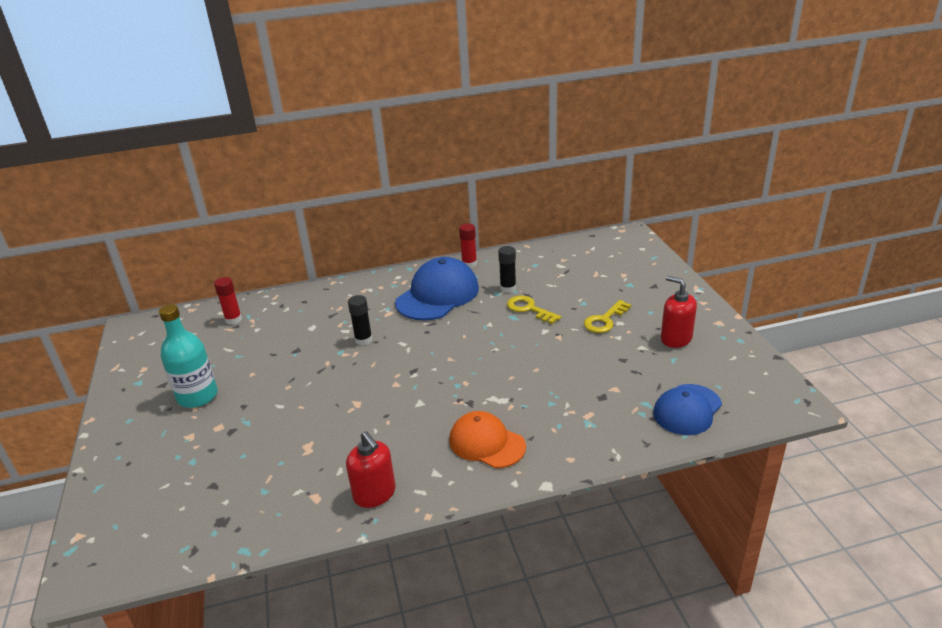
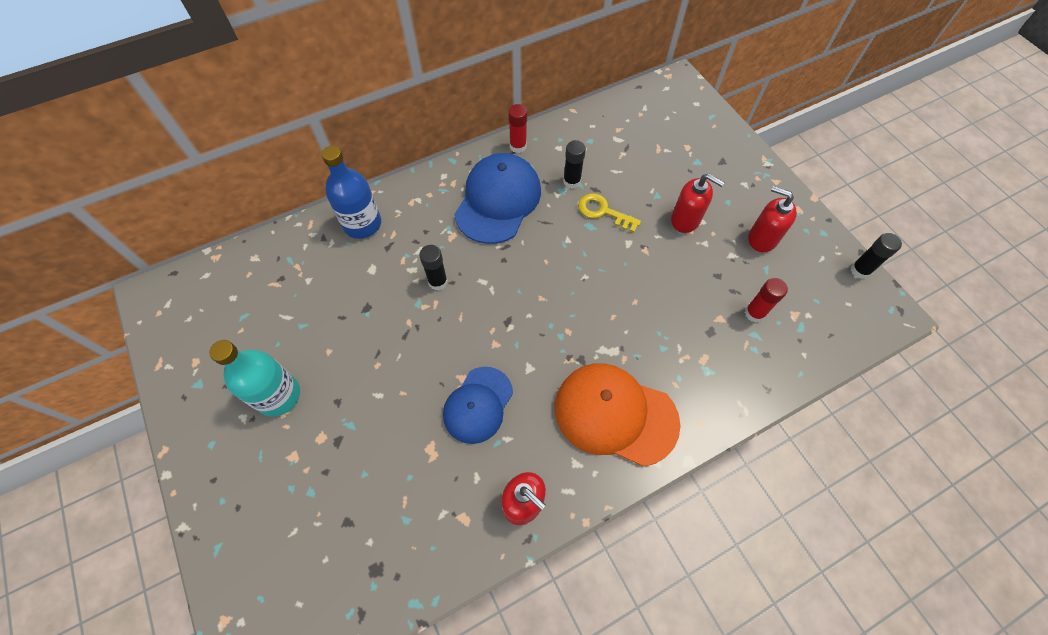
camera: 15 degrees left, 30 degrees up
red glue stick [214,277,242,325] -> red glue stick moved to [745,278,788,323]
orange cap [449,411,526,468] -> orange cap [555,363,680,467], size x1.53
yellow key [584,300,631,333] -> red soap dispenser [671,174,725,233]
blue cap [653,384,722,435] -> blue cap moved to [443,367,513,444]
none -> blue bottle [321,146,381,239]
none -> black glue stick [850,233,902,279]

